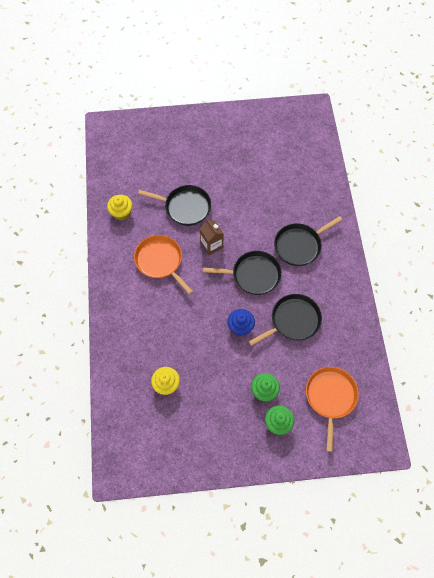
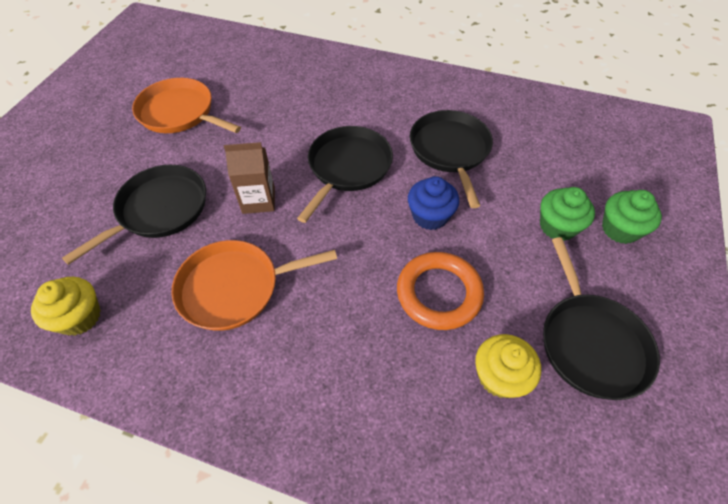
camera: 65 degrees left, 10 degrees down
black pan [274,216,342,266] -> black pan moved to [543,237,660,400]
orange pan [306,367,359,452] -> orange pan moved to [132,78,241,133]
none -> orange ring [397,252,484,330]

